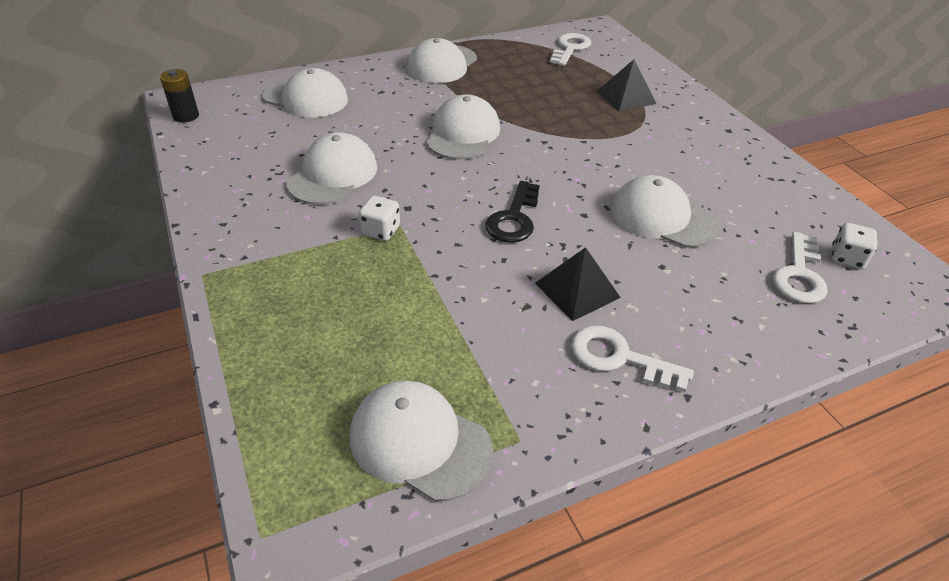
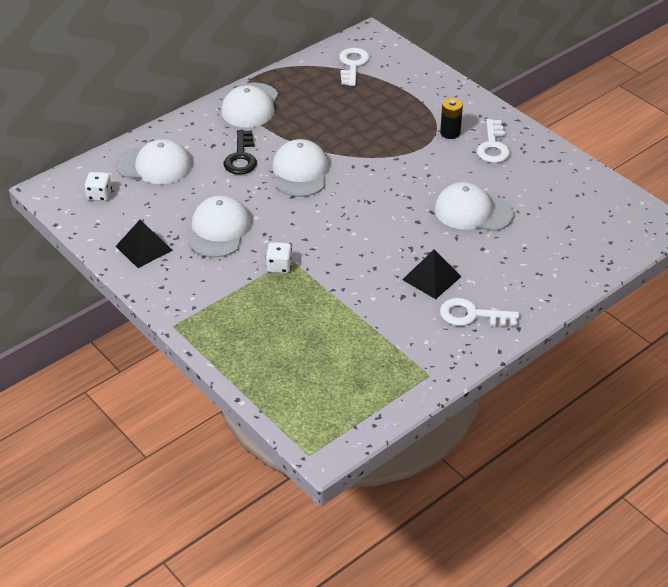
camera: 15 degrees left, 0 degrees up
black battery [160,69,199,123] -> black battery moved to [440,98,463,139]
white cap [350,381,493,502] -> none
black key [485,181,540,243] -> black key moved to [223,130,257,175]
black pyramid [597,59,656,111] -> black pyramid moved to [116,220,173,268]
white key [773,232,828,304] -> white key moved to [477,119,510,163]
white dice [832,223,877,269] -> white dice moved to [84,172,112,201]

